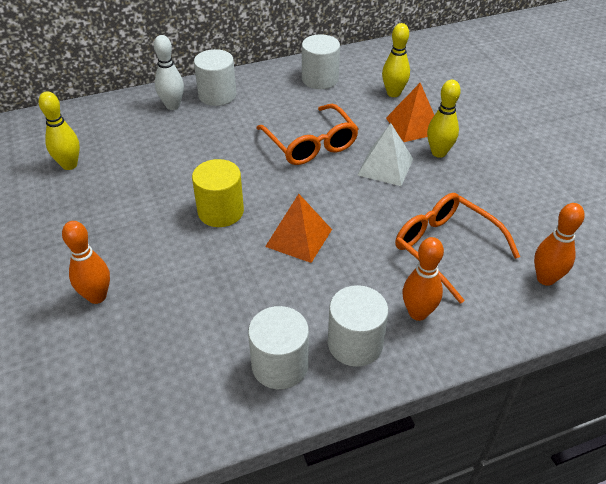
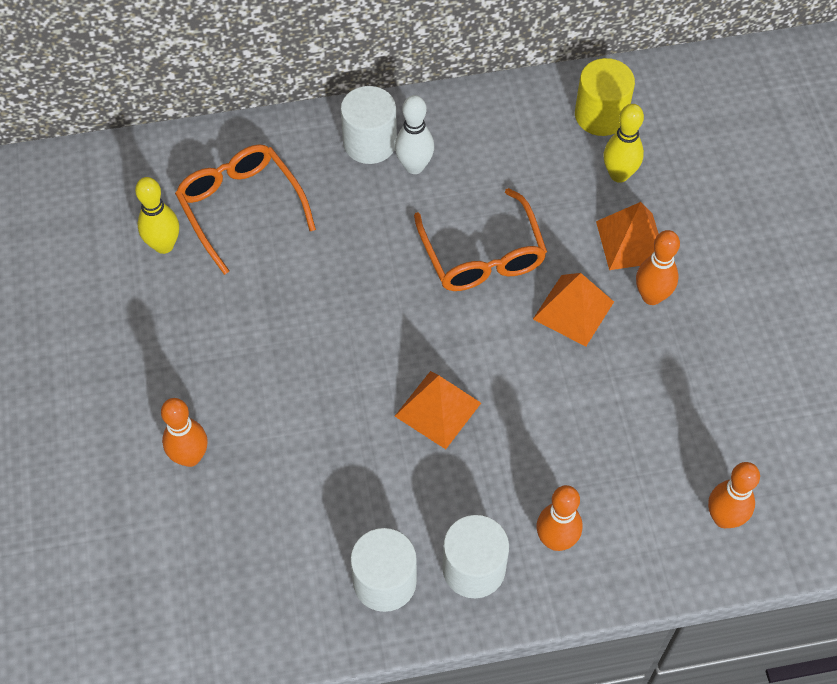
camera: 10 degrees right, 15 degrees up
white bowling pin [154,35,184,110] -> white bowling pin moved to [395,95,434,174]
yellow cylinder [192,159,244,227] -> yellow cylinder moved to [575,58,635,136]
white cylinder [302,34,340,89] -> none
white pyramid [358,123,413,186] -> orange pyramid [533,273,614,347]
orange glasses [395,193,520,304] -> orange glasses moved to [175,144,316,275]
yellow bowling pin [427,80,461,158] -> orange bowling pin [636,230,680,305]

